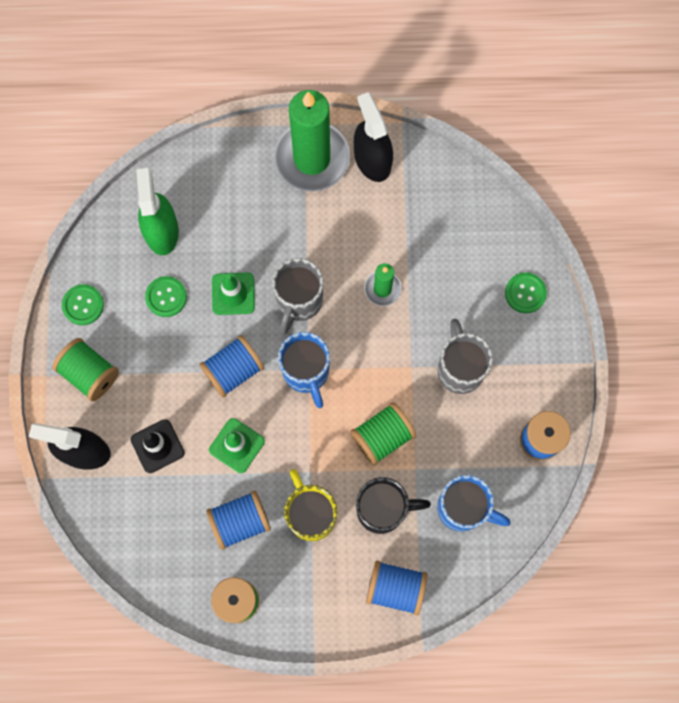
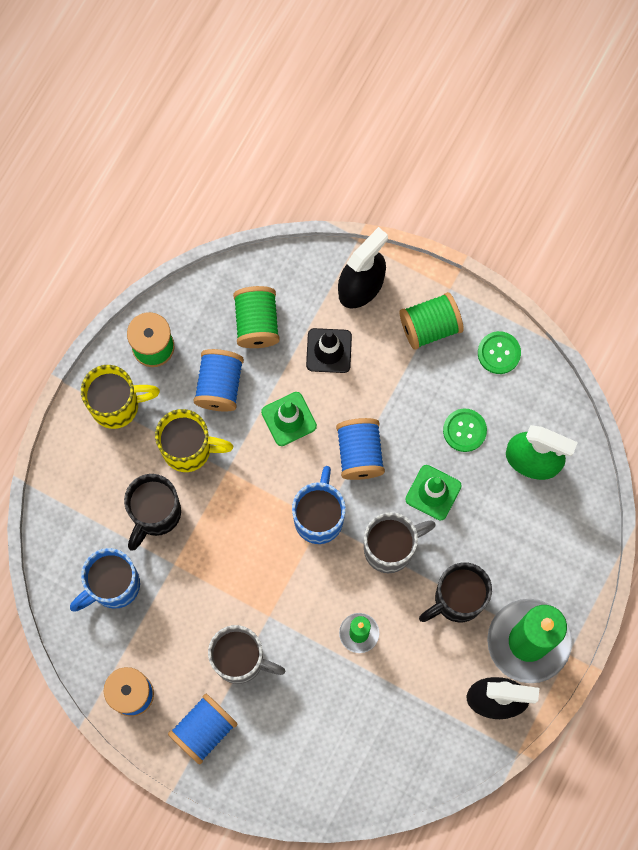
camera: 120 degrees right, 0 degrees up
grey mug [272,258,323,335] -> grey mug turned 105 degrees clockwise [364,512,436,573]
blue mug [278,332,330,408] -> blue mug turned 90 degrees clockwise [292,466,346,544]
green spool [351,402,416,466] -> green spool moved to [233,286,280,348]
blue spool [366,561,428,615] -> blue spool moved to [168,694,237,765]
green button [505,272,547,313] -> none
none -> yellow mug [81,365,160,429]
none -> black mug [419,562,492,622]

